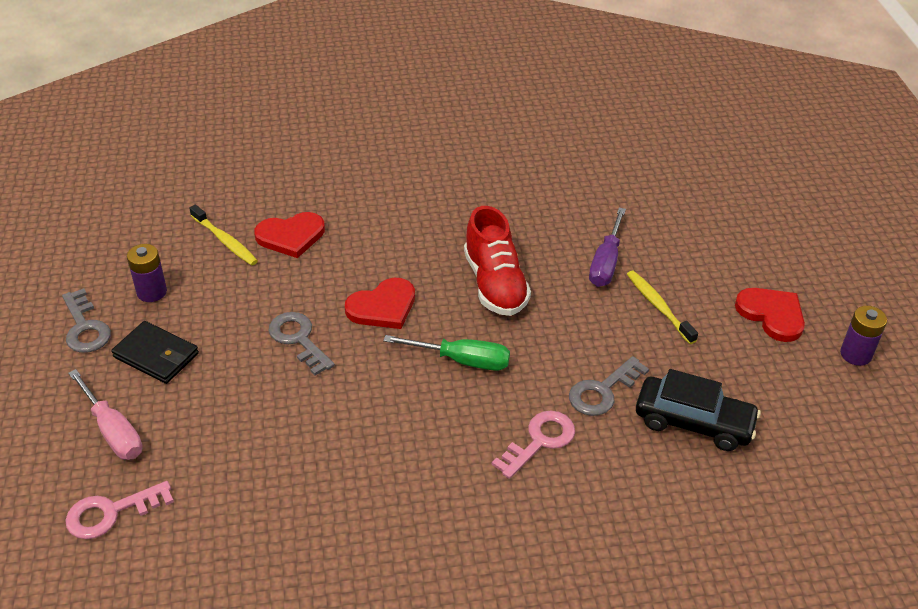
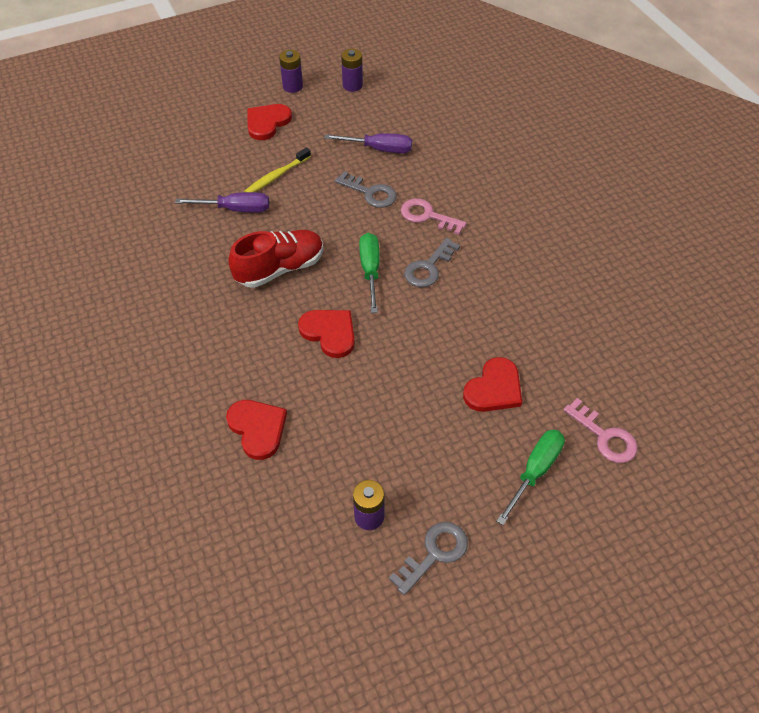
camera: 105 degrees left, 10 degrees up
pink screwdriver [68,369,143,460] -> green screwdriver [497,430,565,525]
black wallet [111,321,199,384] -> none
yellow toothbrush [189,204,258,266] -> none
grey key [268,312,335,375] -> grey key moved to [404,238,460,287]
black car [636,369,761,451] -> purple screwdriver [324,133,412,153]
none -> purple battery [341,49,363,92]
none -> red heart [463,357,522,412]

